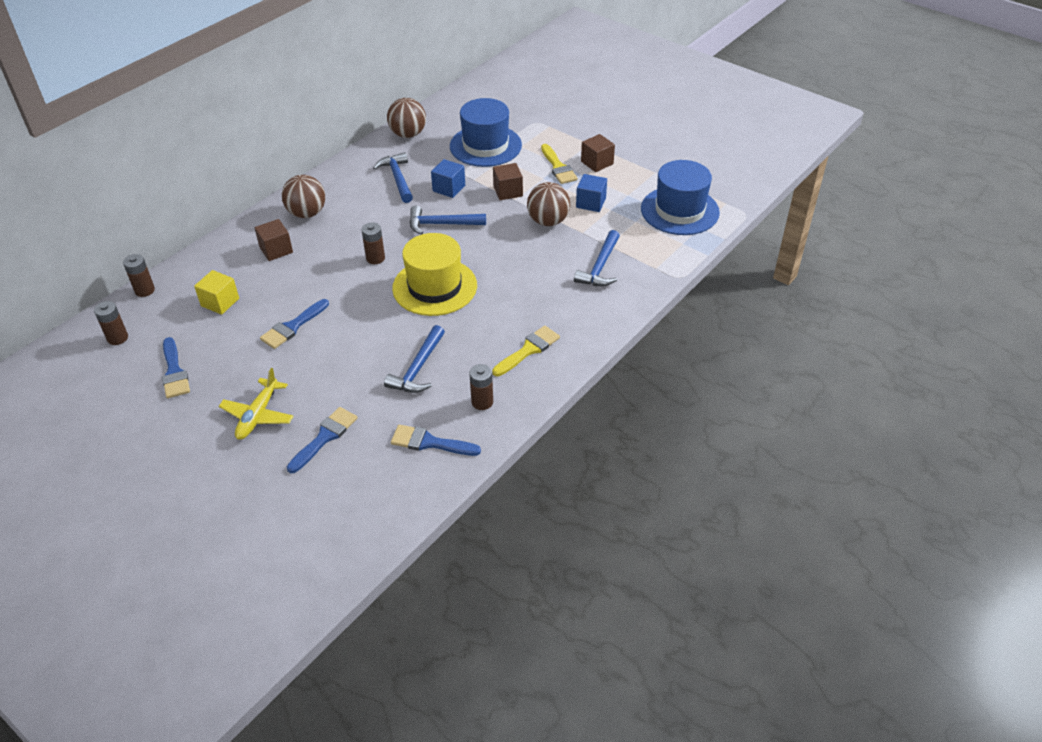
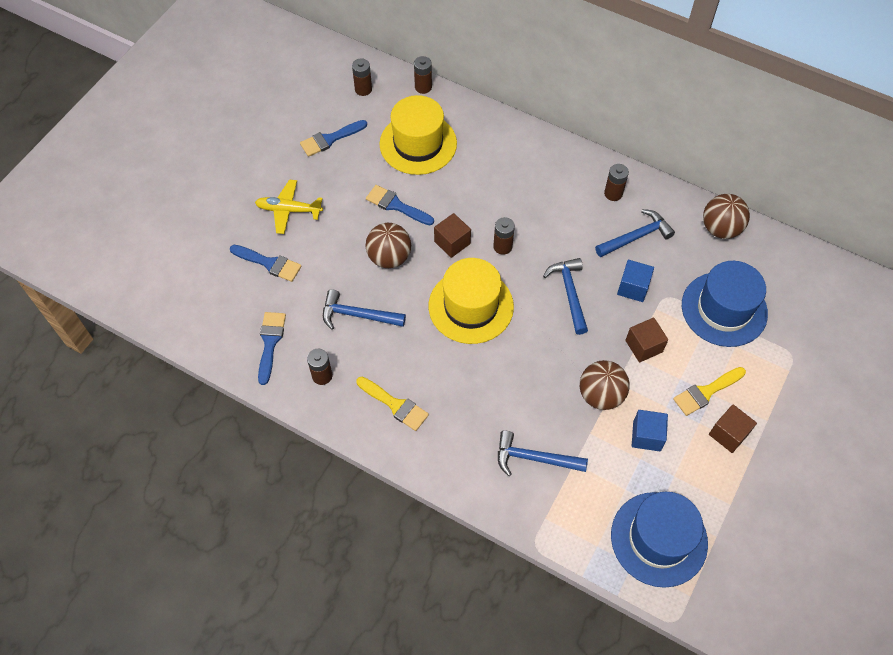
camera: 80 degrees right, 15 degrees up
yellow cube [194,270,239,315] -> yellow hat [379,95,457,175]
brown cube [254,219,293,261] -> brown cube moved to [434,213,471,258]
brown ball [282,175,325,218] -> brown ball moved to [366,223,411,268]
none -> brown battery [604,164,629,201]

